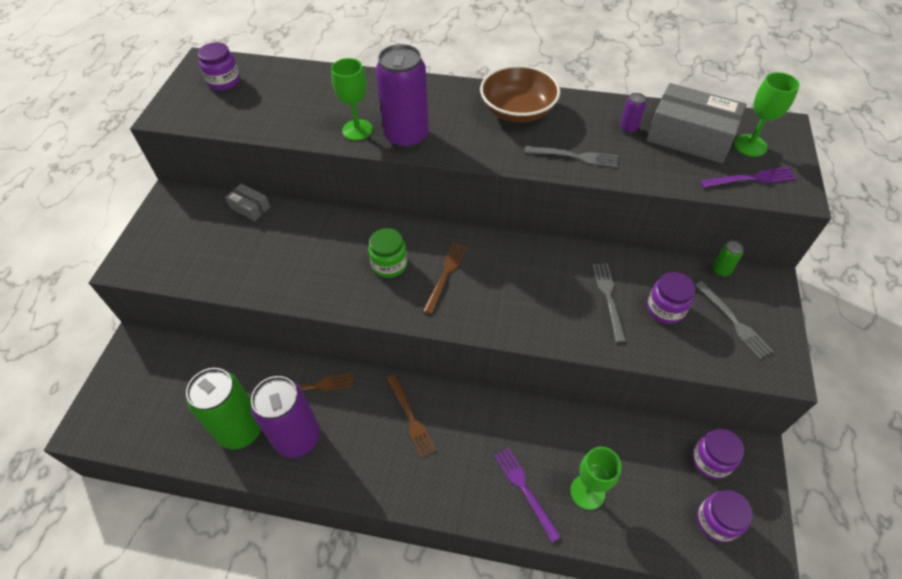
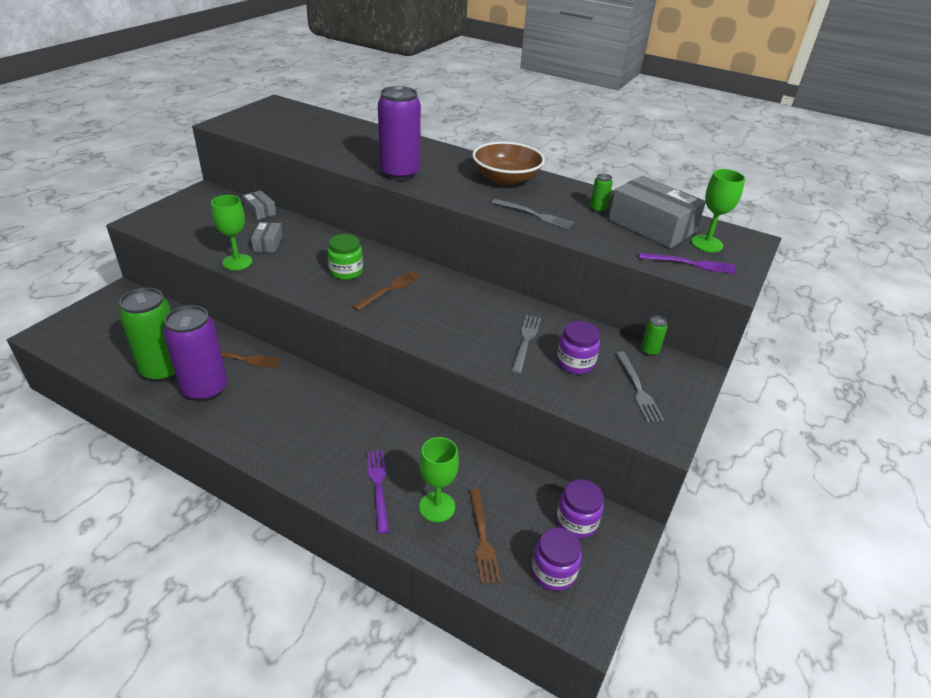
camera: 15 degrees right, 15 degrees down
purple jar [198,42,240,90] -> none
green goblet [331,58,373,141] -> green goblet moved to [211,195,252,270]
brown fork [387,375,436,458] -> brown fork moved to [469,489,500,584]
purple can [620,93,646,133] -> green can [590,174,613,213]
none -> grey box [251,222,283,253]

